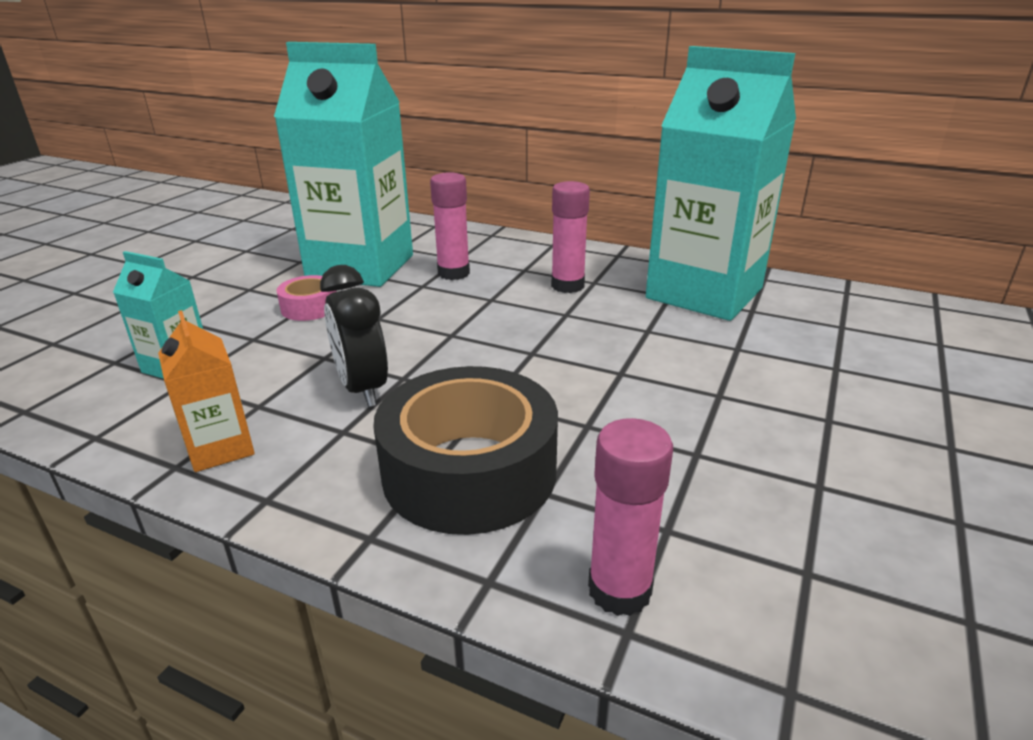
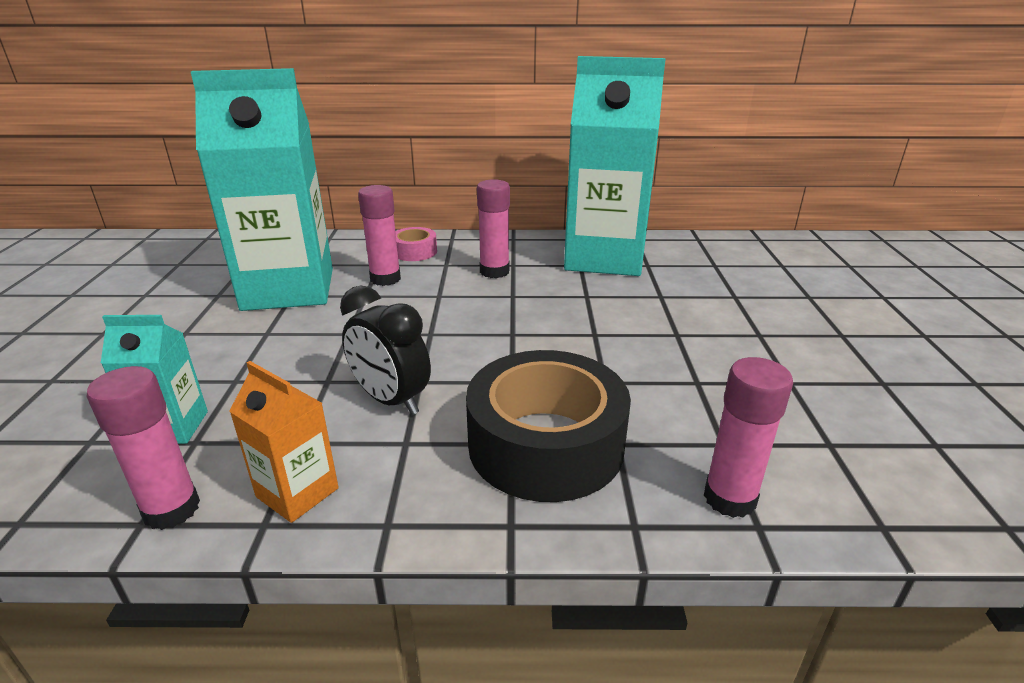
camera: 25 degrees left, 0 degrees up
pink tape [277,275,337,321] -> pink tape moved to [395,227,437,261]
none -> pink glue stick [86,366,200,530]

